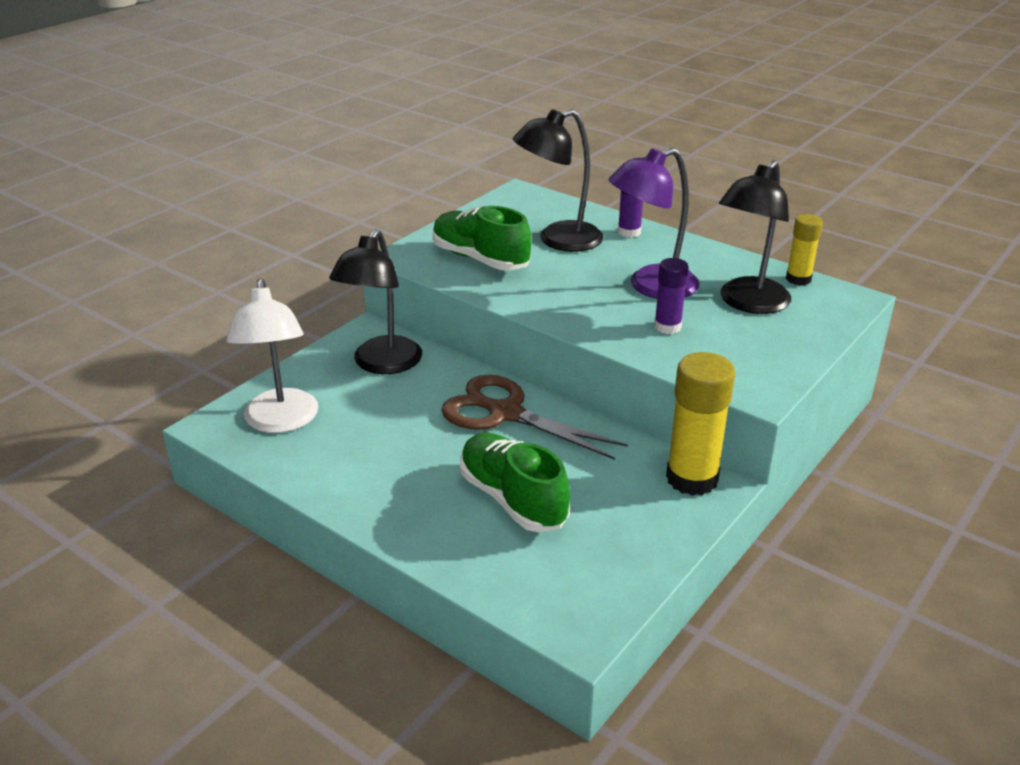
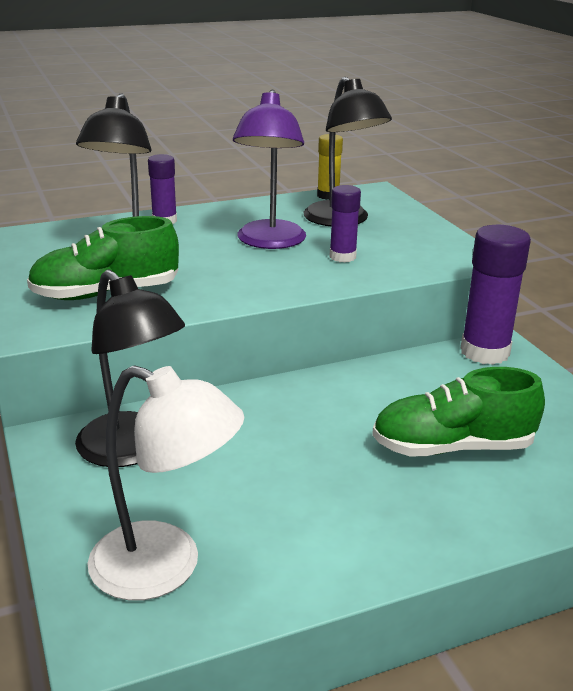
camera: 60 degrees left, 5 degrees down
brown scissors [441,375,628,460] -> none
yellow glue stick [666,352,735,496] -> purple glue stick [460,225,531,365]

